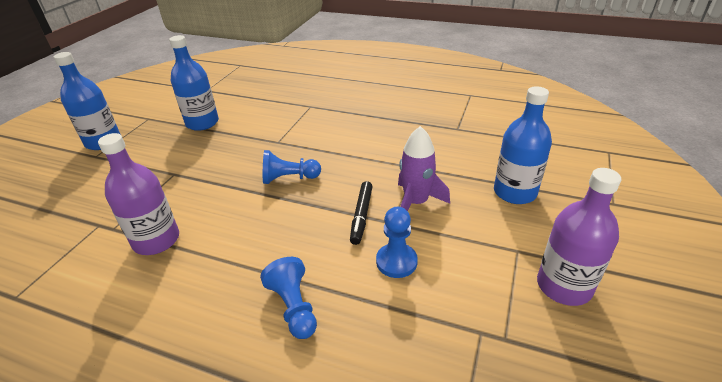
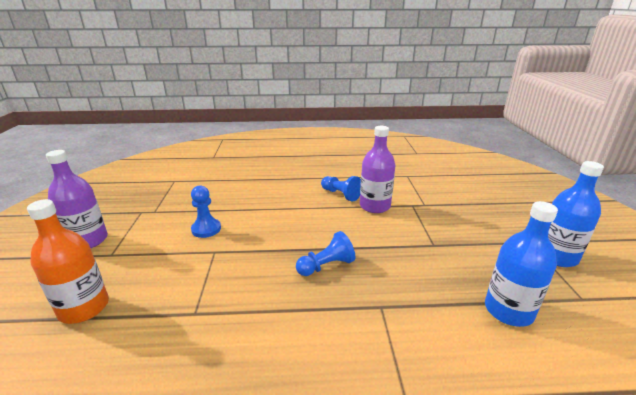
camera: 155 degrees right, 10 degrees down
blue pawn [260,257,317,339] -> blue pawn moved to [321,176,361,201]
black marker [350,181,373,245] -> none
purple rocket [398,126,450,211] -> none
blue bottle [494,86,552,204] -> orange bottle [27,199,109,324]

